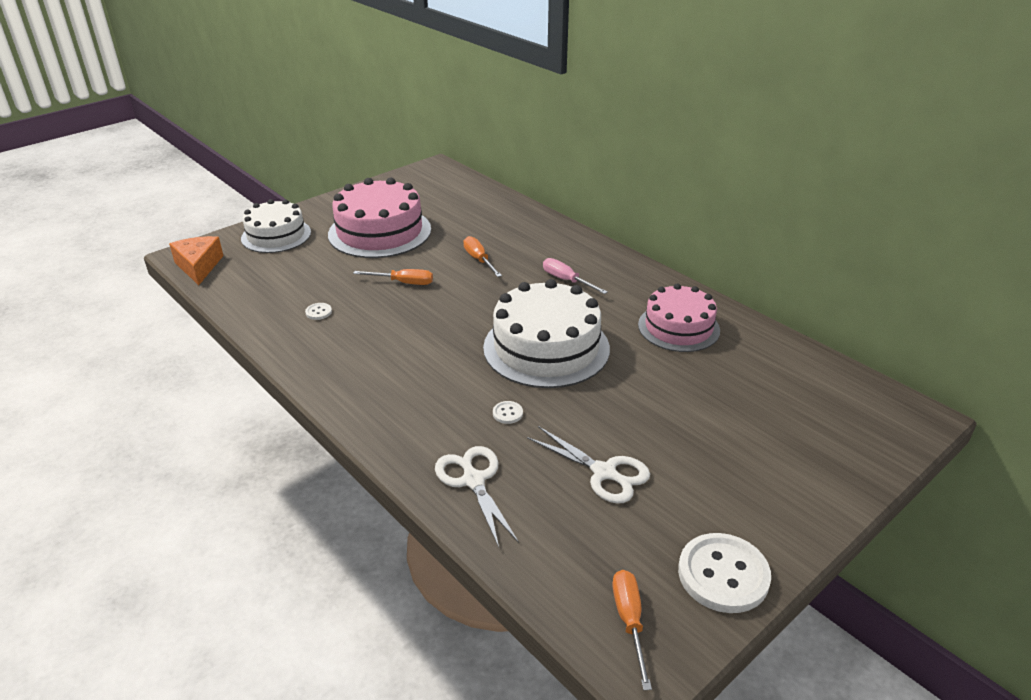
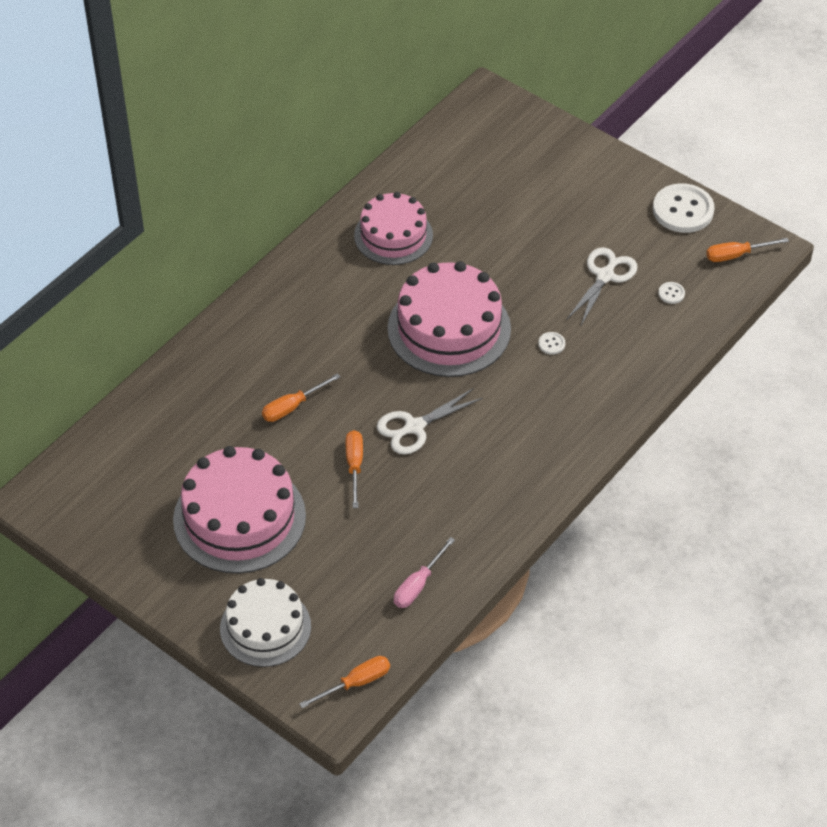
camera: 100 degrees left, 15 degrees up
orange cheese [169,236,223,285] -> orange screwdriver [299,656,390,708]
white button [305,303,332,320] -> white button moved to [658,282,685,304]
white scissors [435,446,519,547] -> white scissors moved to [376,388,483,455]
white cake [483,279,610,388] -> pink cake [388,261,511,377]
pink screwdriver [543,258,607,294] -> pink screwdriver moved to [394,537,455,608]

